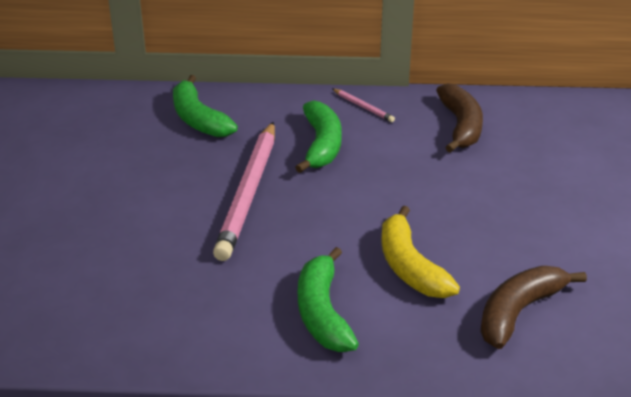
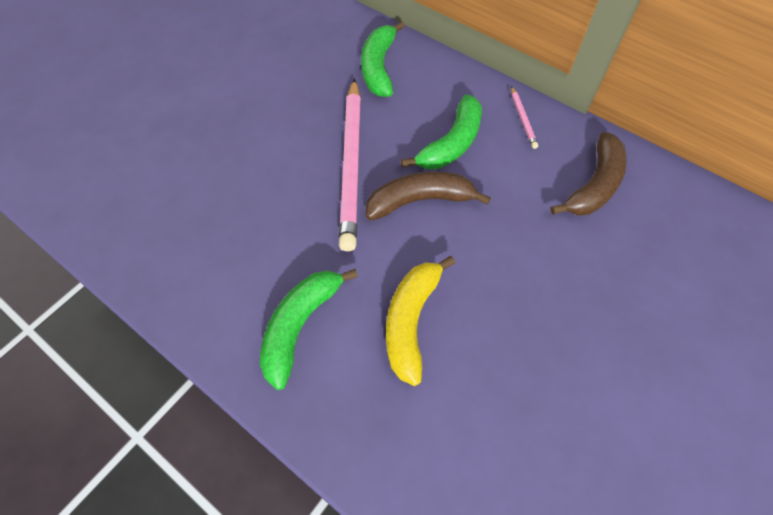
camera: 35 degrees right, 25 degrees up
pink pencil [213,122,275,261] -> pink pencil turned 45 degrees counterclockwise [339,79,361,252]
brown banana [480,266,587,349] -> brown banana moved to [366,172,491,220]

